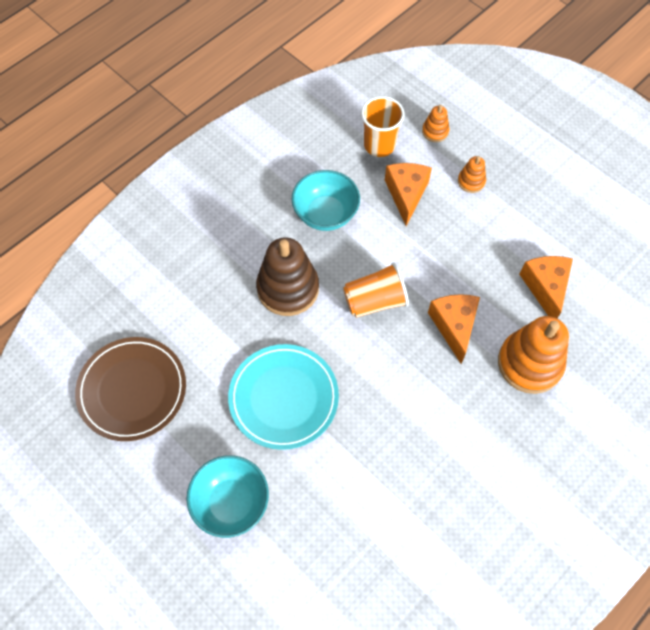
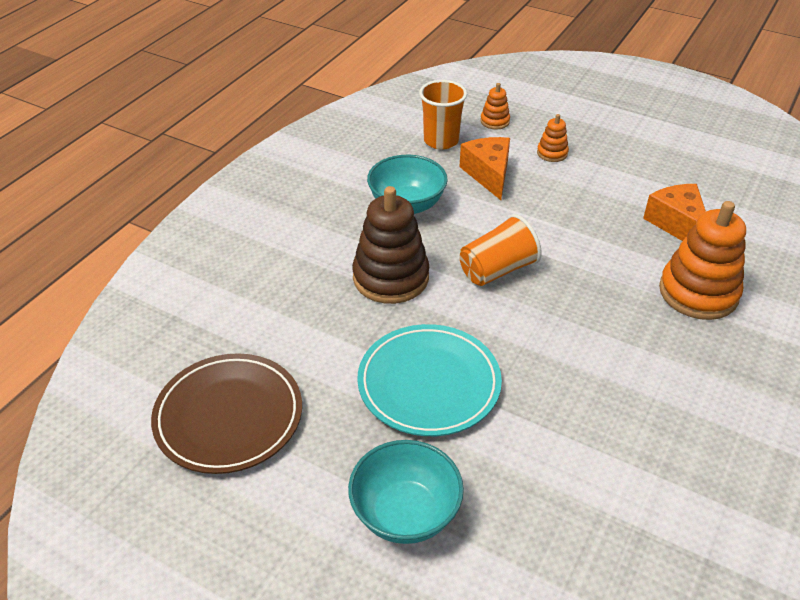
camera: 15 degrees left, 20 degrees down
orange cheese [428,294,480,364] -> none

